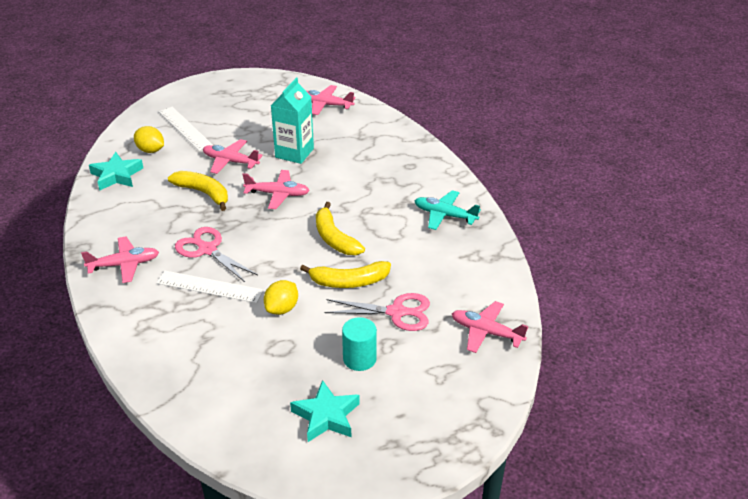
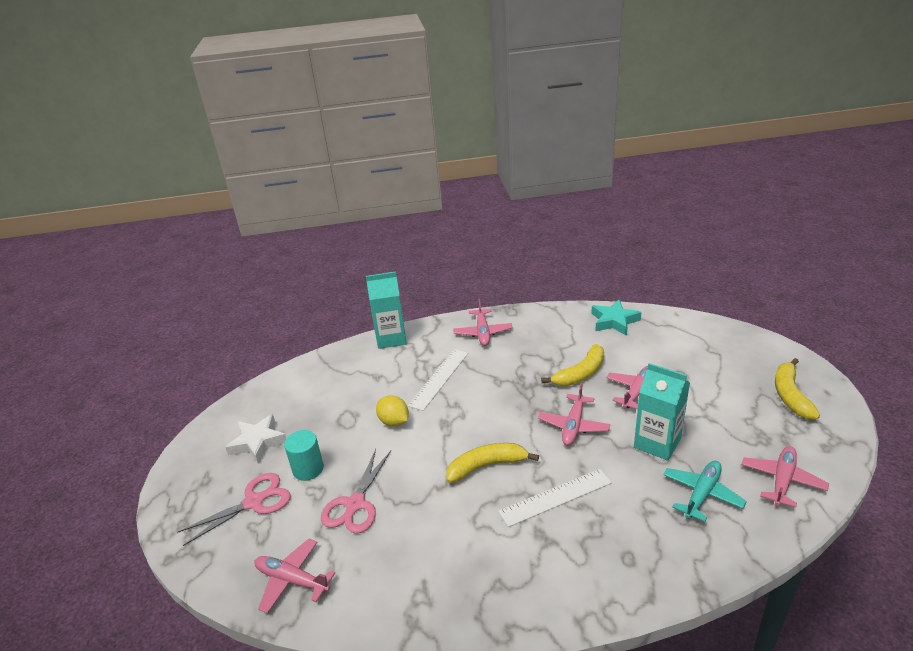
camera: 105 degrees right, 5 degrees down
yellow lemon [134,126,164,153] -> none
white ruler [159,107,213,151] -> white ruler moved to [498,469,612,527]
pink scissors [175,227,258,282] -> pink scissors moved to [177,473,291,546]
turquoise star [290,380,360,442] -> white star [225,414,286,464]
yellow banana [300,261,391,288] -> yellow banana moved to [775,358,820,419]
turquoise plane [415,190,481,230] -> turquoise plane moved to [663,461,747,522]
pink plane [452,301,528,353] -> pink plane turned 105 degrees counterclockwise [254,539,335,614]
none -> turquoise carton [366,272,407,349]

